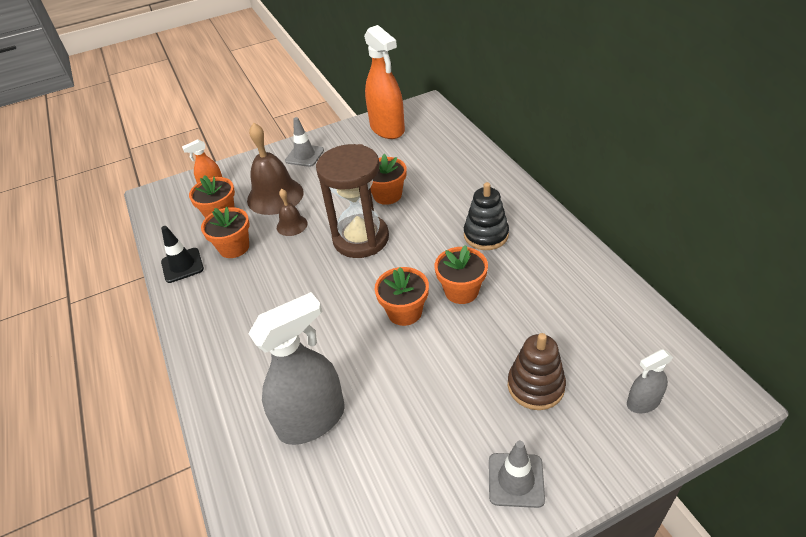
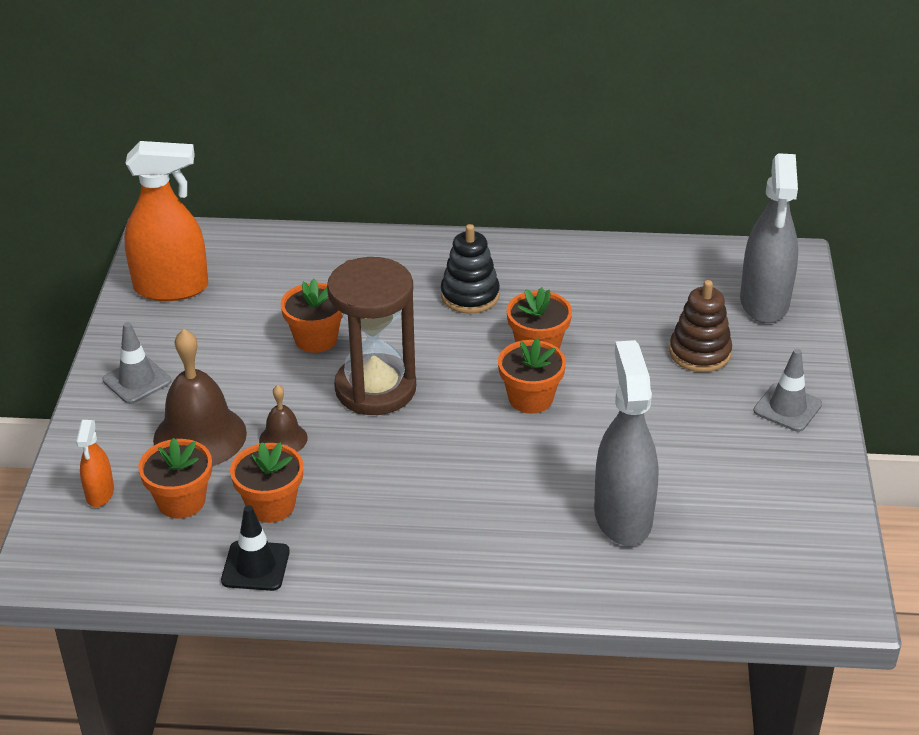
camera: 65 degrees left, 5 degrees down
grey spray bottle [627,349,673,414] -> grey spray bottle [740,153,798,323], size x2.04

